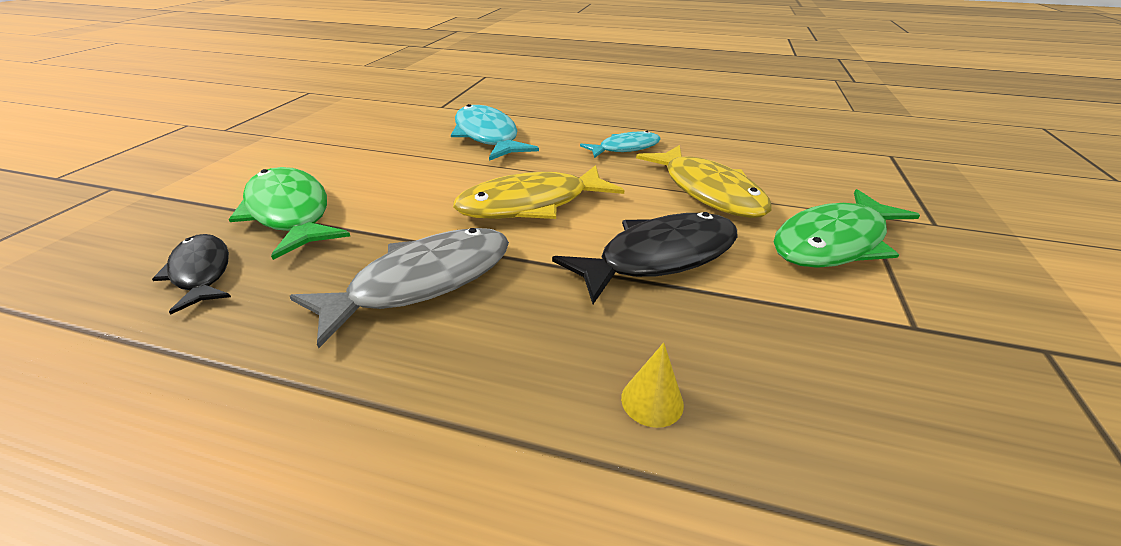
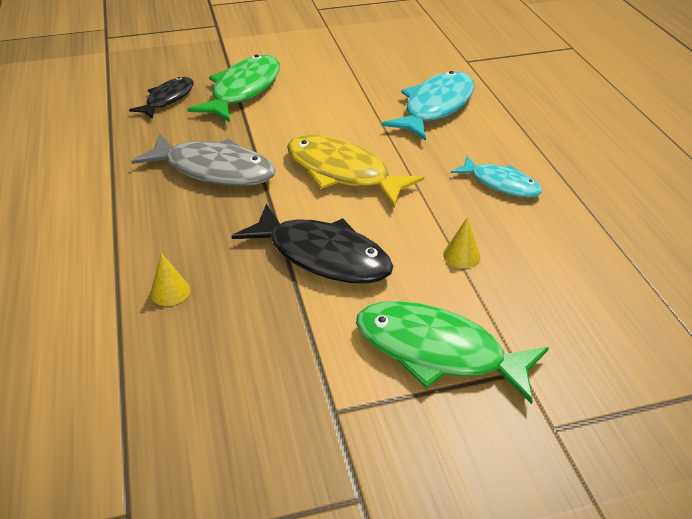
camera: 60 degrees right, 5 degrees up
yellow fish [636,145,772,218] -> yellow cone [443,217,481,268]

